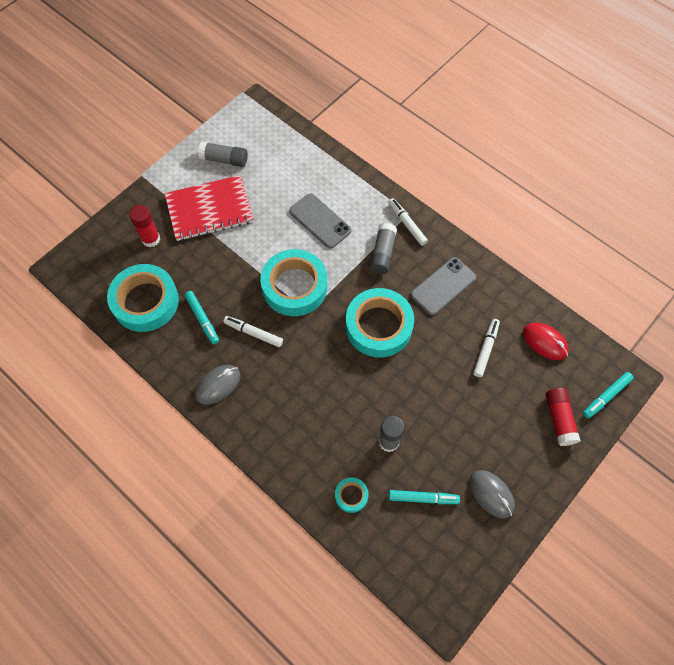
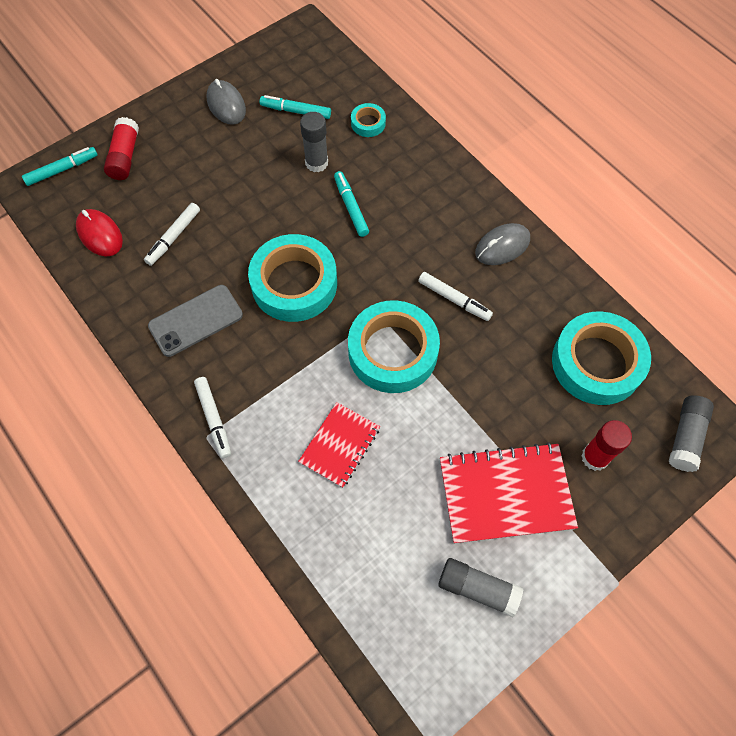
camera: 170 degrees left, 0 degrees up
turquoise marker [184,291,219,344] -> turquoise marker moved to [334,171,369,237]
grey phone [290,193,351,249] -> red notebook [298,402,380,488]
grey glue stick [370,223,397,274] -> grey glue stick moved to [668,395,714,472]

